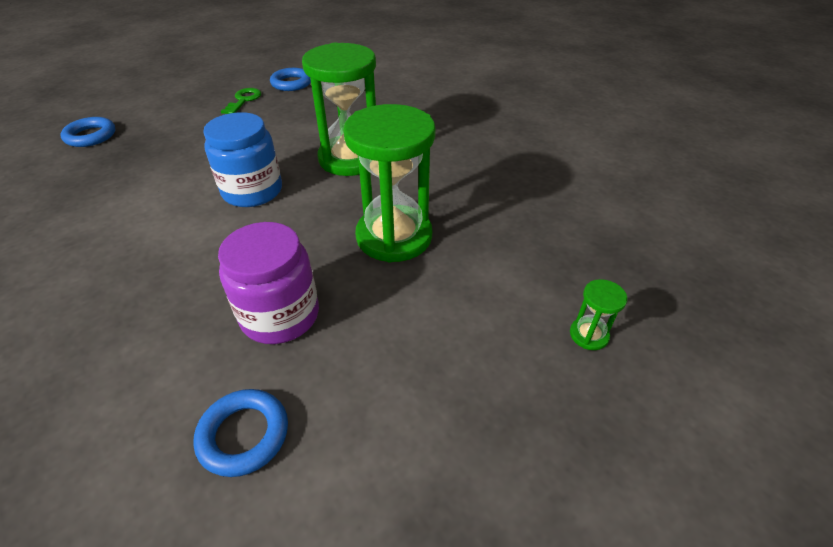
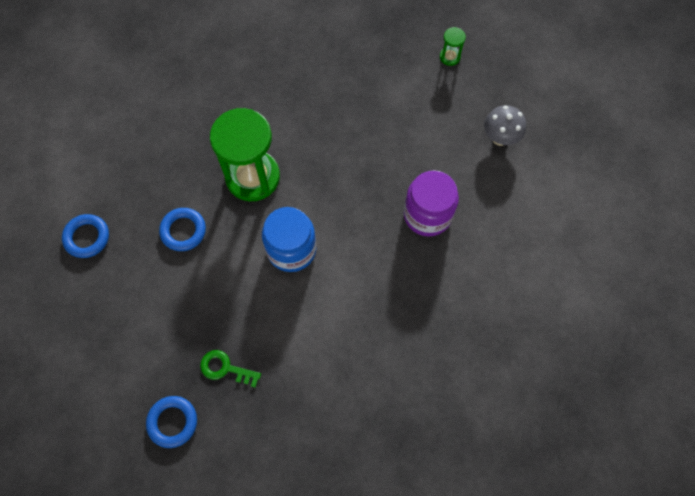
camera: 85 degrees left, 25 degrees up
blue ring [193,389,288,477] -> blue ring moved to [159,208,206,251]
green key [221,88,261,114] -> green key moved to [200,350,261,388]
green hourglass [343,104,436,262] -> none
none -> grey mushroom [484,105,526,146]

